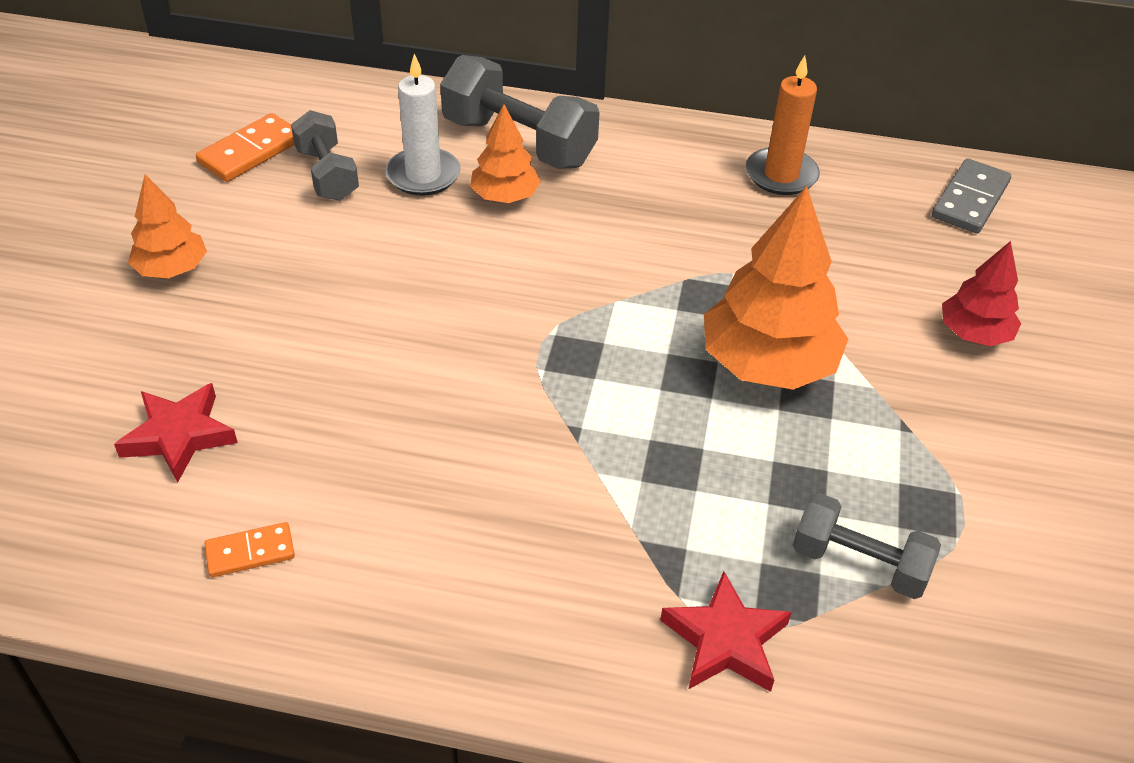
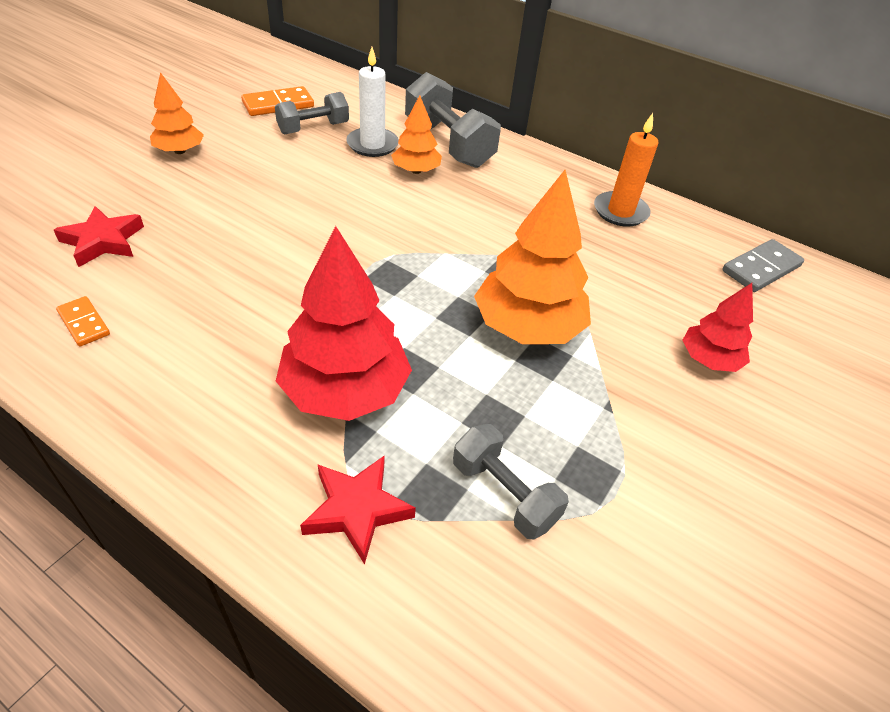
camera: 20 degrees right, 0 degrees up
orange domino [204,522,295,577] -> orange domino turned 45 degrees clockwise [56,296,110,346]
grey dumbbell [291,110,359,201] -> grey dumbbell turned 60 degrees clockwise [275,92,349,134]
none -> red tree [276,226,412,421]

